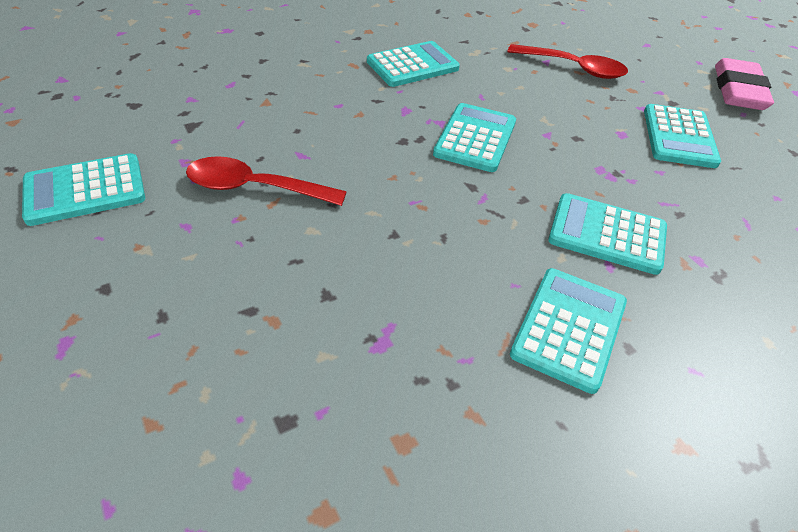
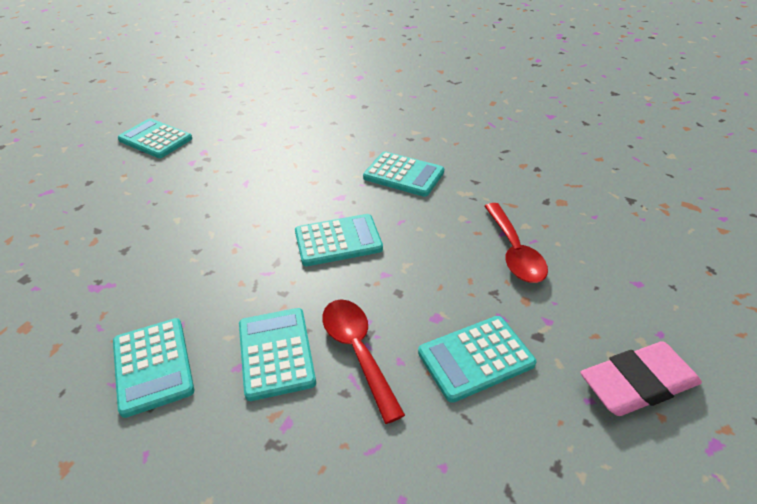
camera: 60 degrees right, 5 degrees down
red spoon [186,156,347,206] -> red spoon moved to [322,299,405,424]
turquoise calculator [510,268,627,394] -> turquoise calculator turned 75 degrees clockwise [113,318,194,418]

